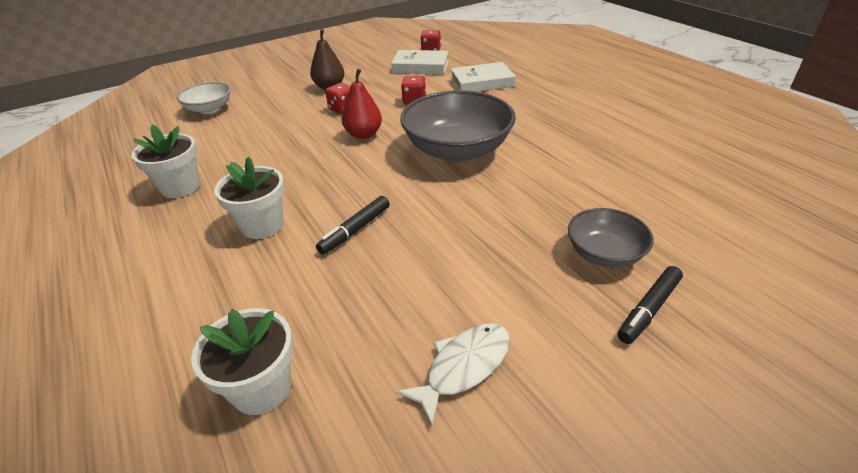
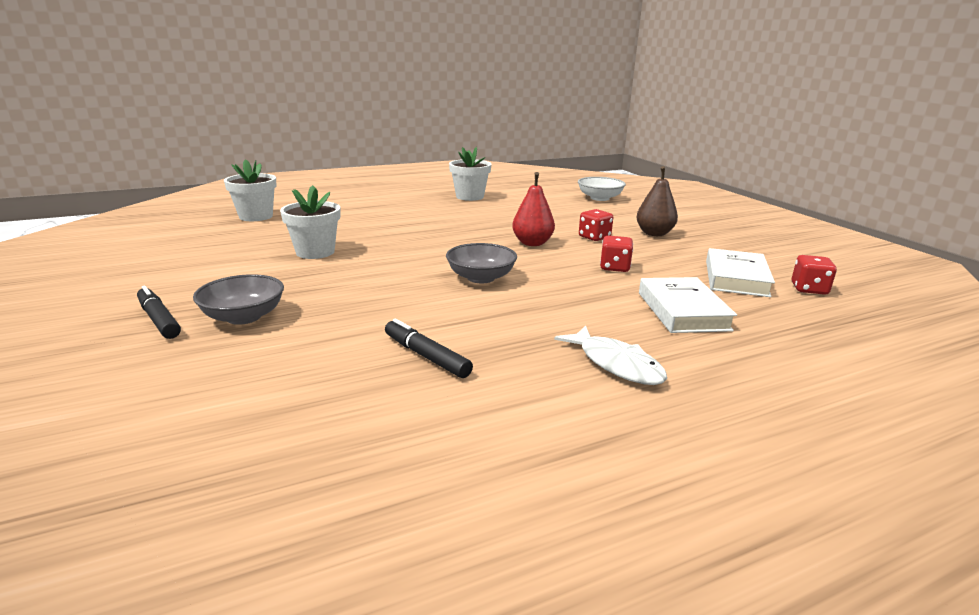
camera: 95 degrees right, 15 degrees down
white flower pot [214,157,285,239] -> white flower pot moved to [280,185,340,259]
black marker [316,196,390,255] -> black marker moved to [385,319,473,378]
white fish [396,324,510,426] -> white fish moved to [554,325,667,385]
grey bowl [400,90,516,162] -> grey bowl [446,243,517,284], size x0.54

